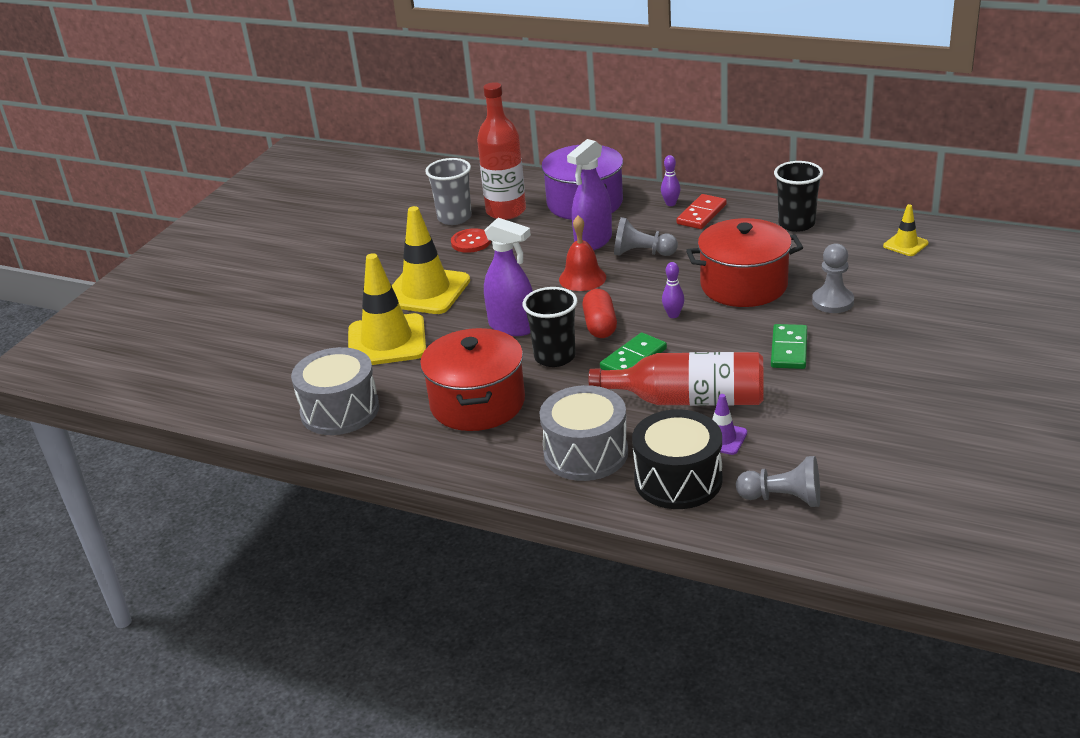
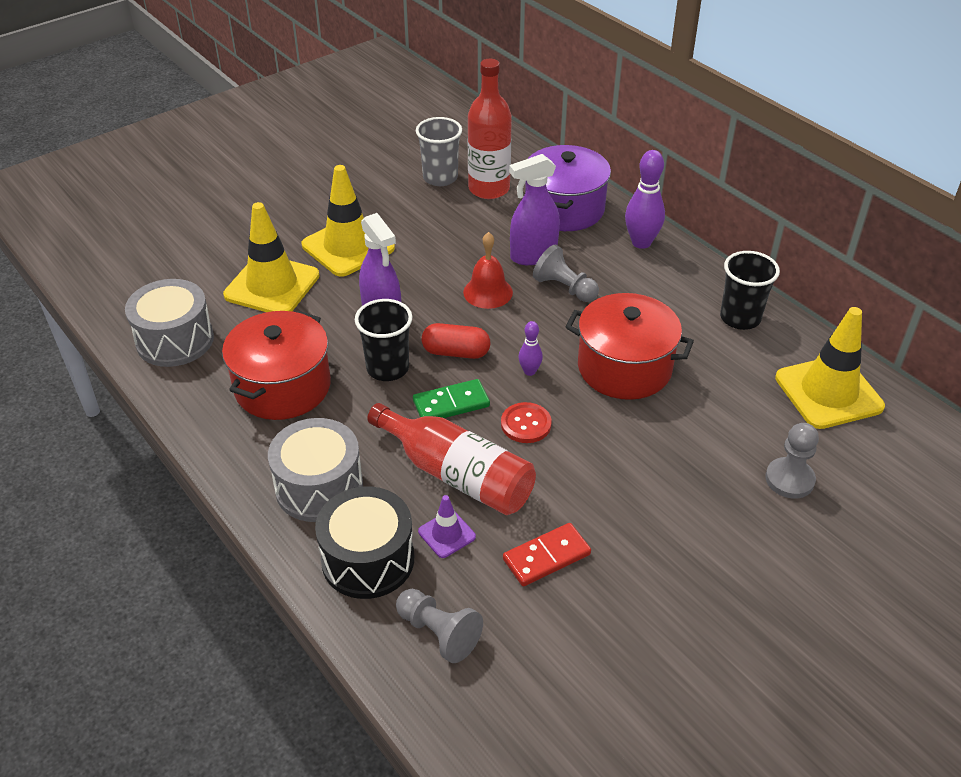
camera: 25 degrees right, 10 degrees up
red button [451,228,491,253] -> red button moved to [501,402,552,443]
red capsule [582,289,617,338] -> red capsule turned 75 degrees clockwise [422,323,490,359]
purple bowling pin [661,155,680,206] -> purple bowling pin [625,150,665,249], size x1.85
red domino [676,194,727,229] -> red domino moved to [503,523,591,586]
green domino [771,324,807,369] -> none
grey pawn [812,243,854,313] -> grey pawn moved to [765,423,819,499]
yellow traffic cone [883,204,929,256] -> yellow traffic cone [775,307,885,429], size x2.11

